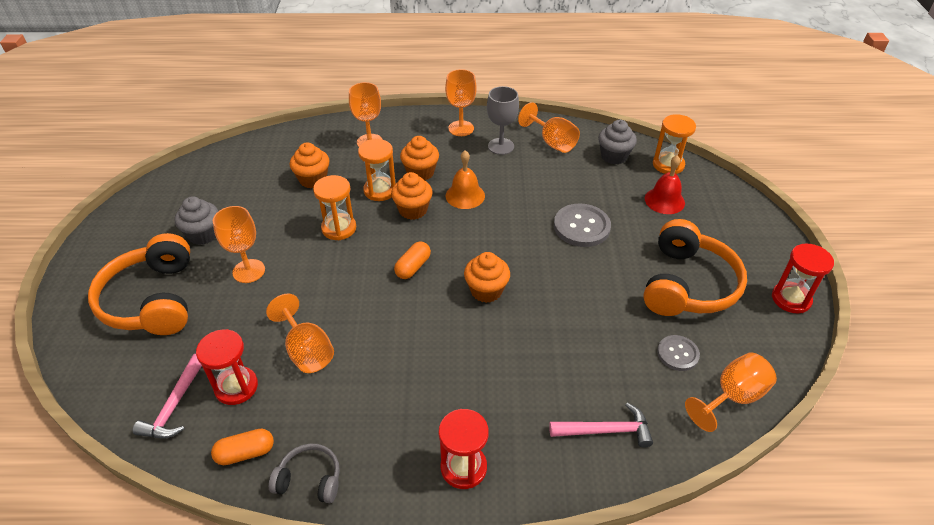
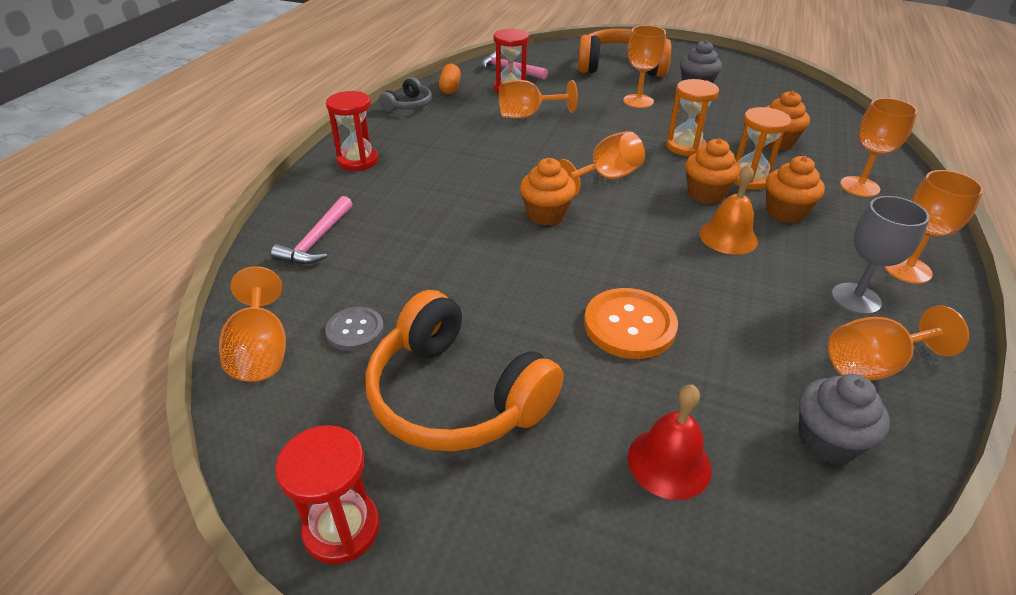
camera: 110 degrees right, 5 degrees down
orange capsule [394,241,431,279] -> orange goblet [558,131,645,196]
grey button [554,203,611,247] -> orange button [584,288,678,359]
orange hourglass [653,114,696,174] -> none

